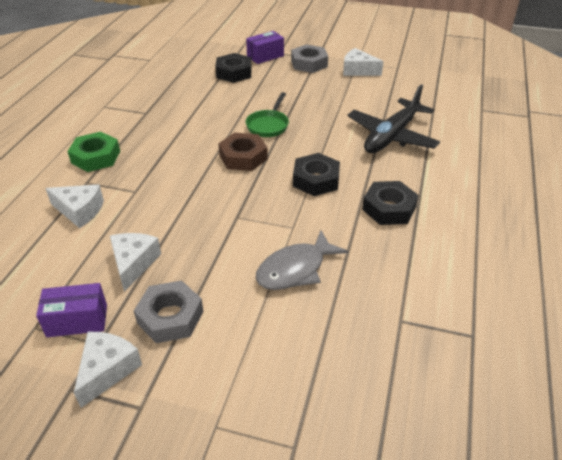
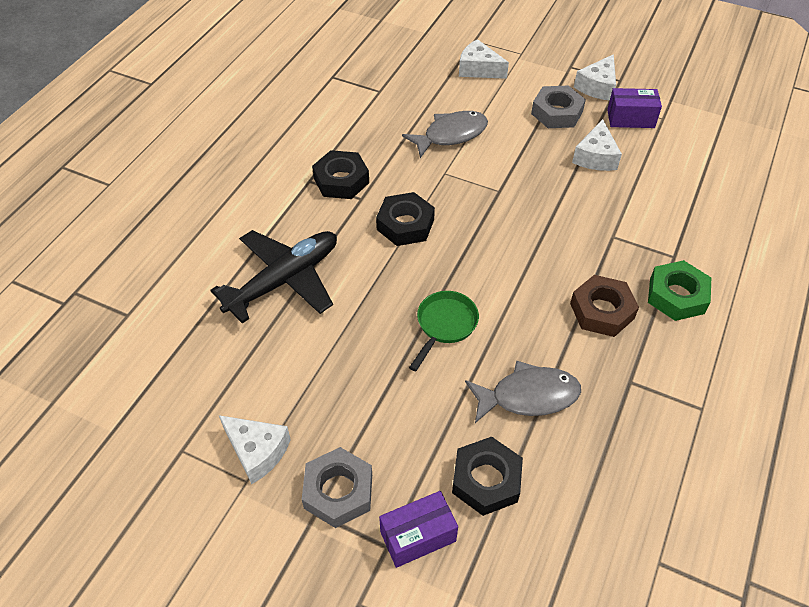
camera: 170 degrees left, 10 degrees up
white cheese [45,185,104,228] -> white cheese moved to [459,39,509,79]
brown nut [218,133,268,171] -> brown nut moved to [570,275,639,337]
none -> grey fish [465,360,581,423]

